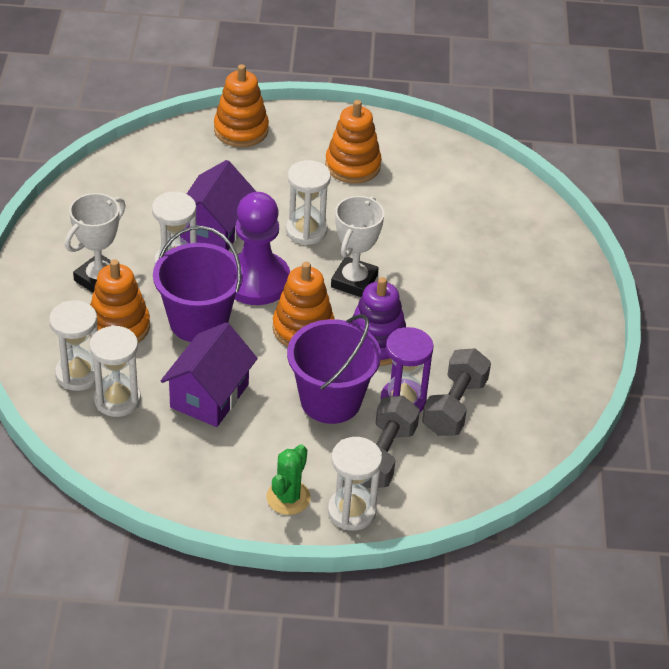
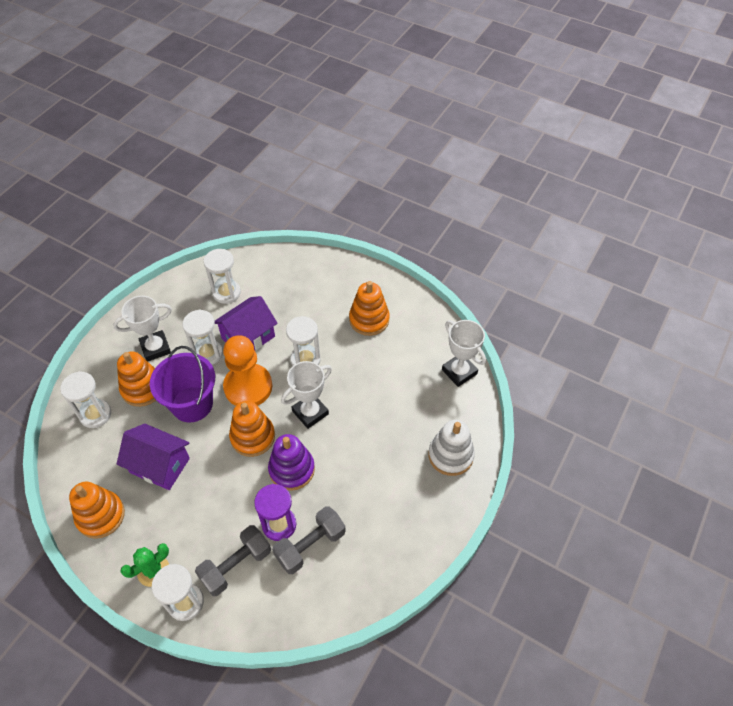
camera: 30 degrees right, 10 degrees up
white hourglass [89,325,141,417] -> white hourglass moved to [204,249,241,304]
purple house [161,322,258,427] -> purple house turned 60 degrees clockwise [117,424,190,490]
orange stacking toy [214,64,269,147] -> orange stacking toy moved to [69,482,125,539]
purple pawn [235,192,290,305] -> orange pawn [223,335,272,406]
purple bucket [287,314,381,424] -> none
none -> white stacking toy [428,420,475,476]
none -> white trophy [442,320,486,387]

